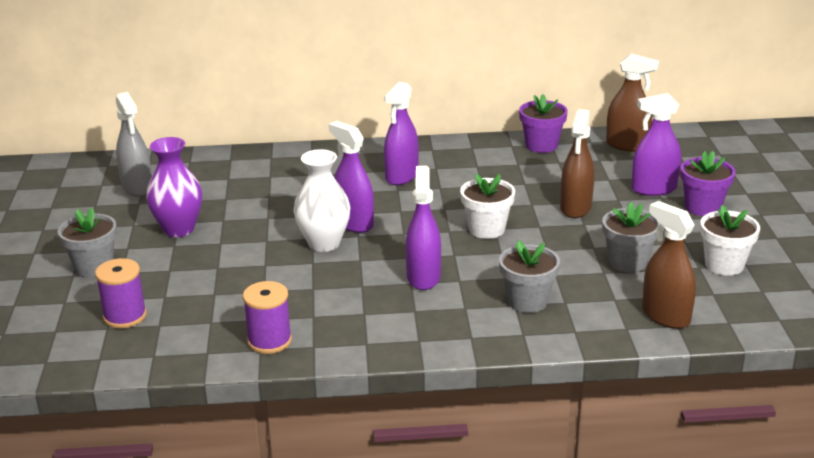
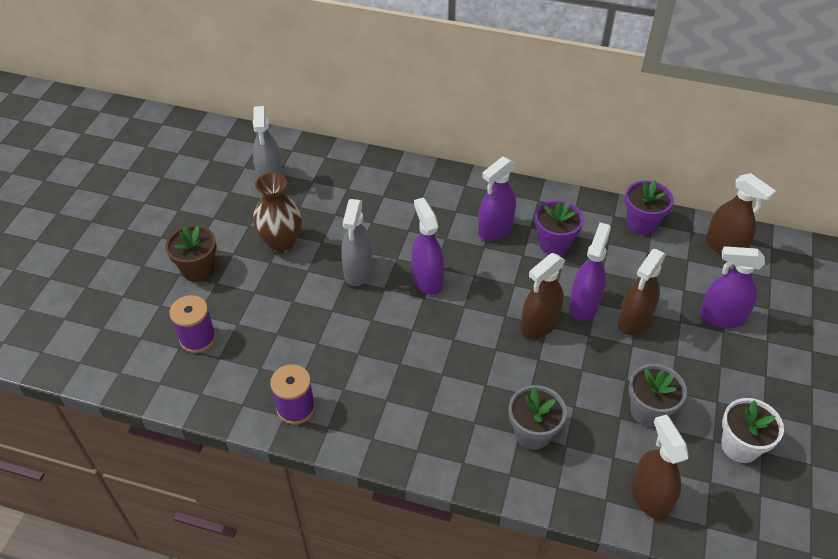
camera: 20 degrees right, 20 degrees up
grey flower pot [58,208,117,278] -> brown flower pot [165,225,217,282]
purple vase [146,137,202,237] -> brown vase [253,172,302,253]
white vase [294,149,350,252] -> none
purple spray bottle [405,166,441,290] -> purple spray bottle moved to [569,222,611,321]
white flower pot [460,174,515,239] -> brown spray bottle [521,253,565,338]
purple flower pot [681,151,735,216] -> purple flower pot moved to [535,200,584,255]
none -> grey spray bottle [341,199,373,286]

